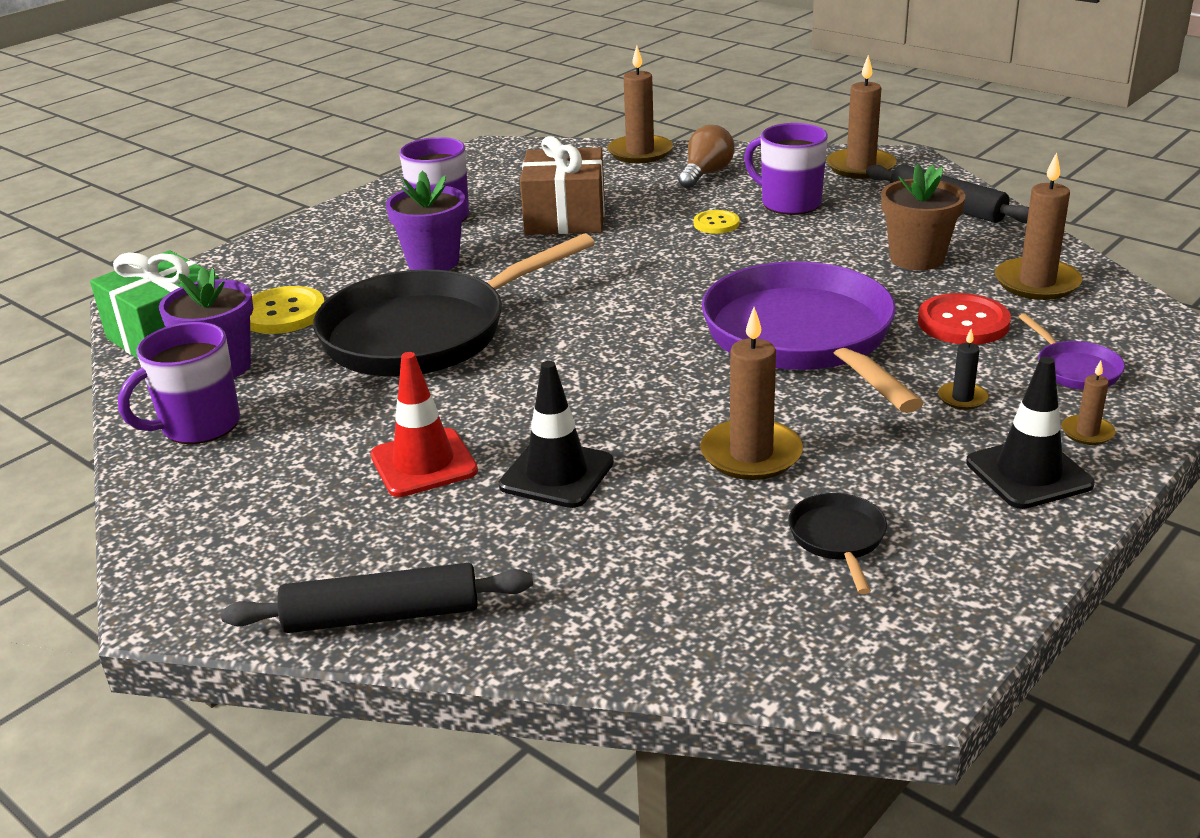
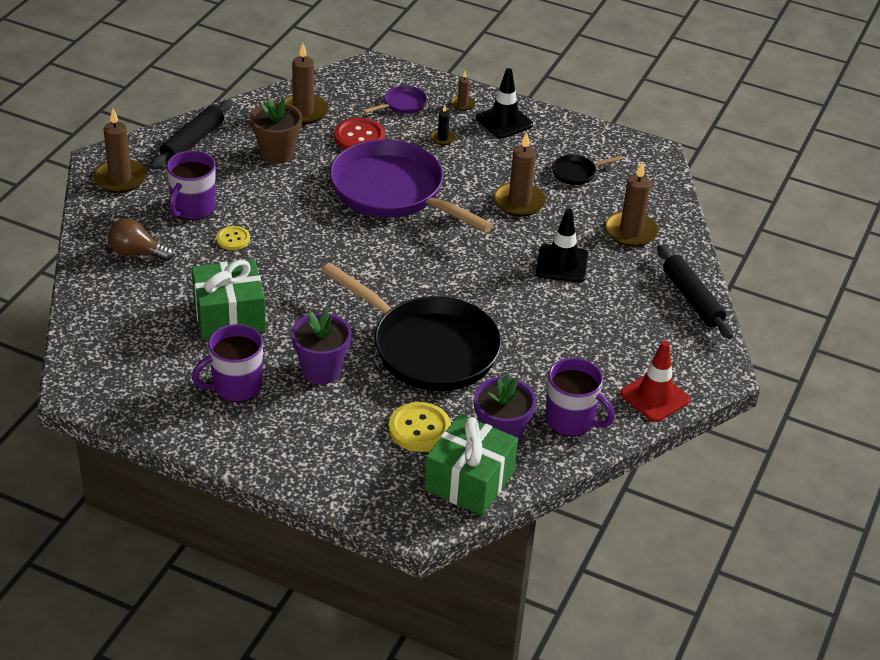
camera: 110 degrees left, 10 degrees up
red traffic cone [371,352,478,497] -> red traffic cone moved to [620,341,690,422]
brown gift [520,136,605,235] -> green gift [191,259,266,340]
brown candle [607,46,673,163] -> brown candle moved to [605,162,658,247]
purple pan [702,261,924,413] -> purple pan turned 75 degrees clockwise [330,140,494,233]

